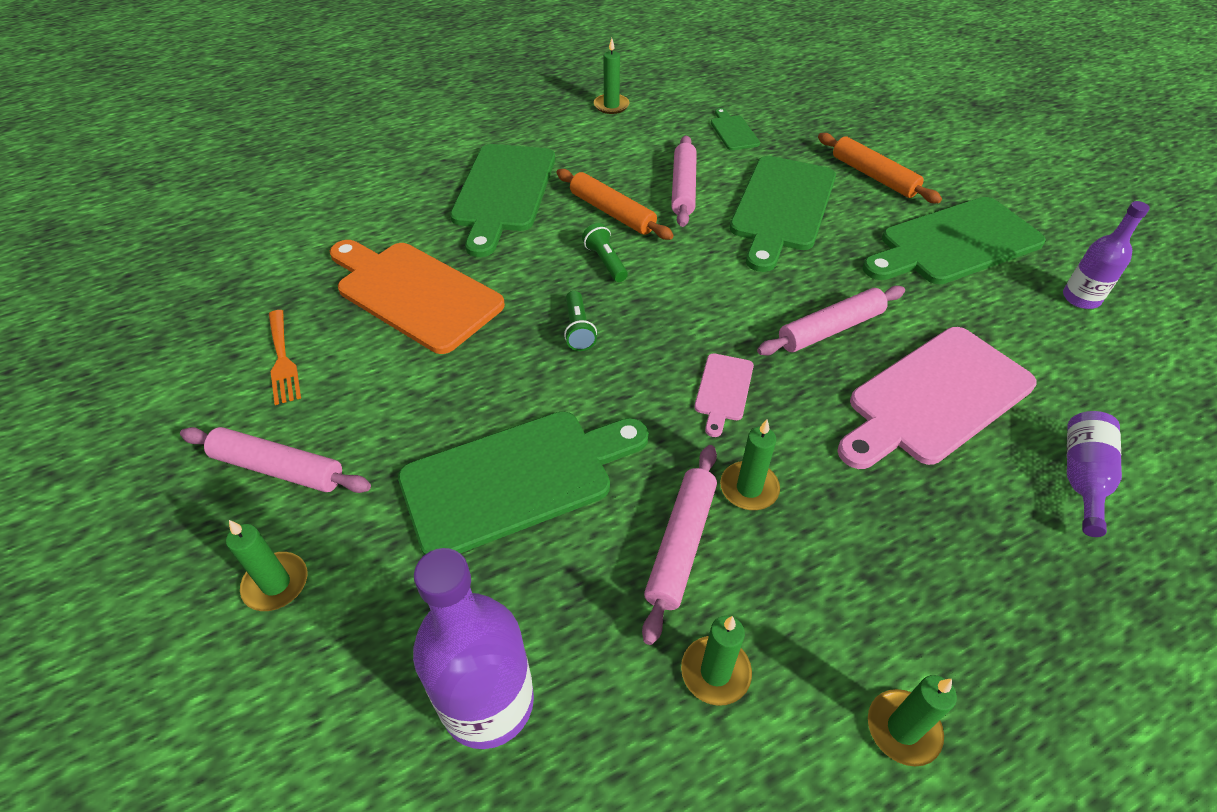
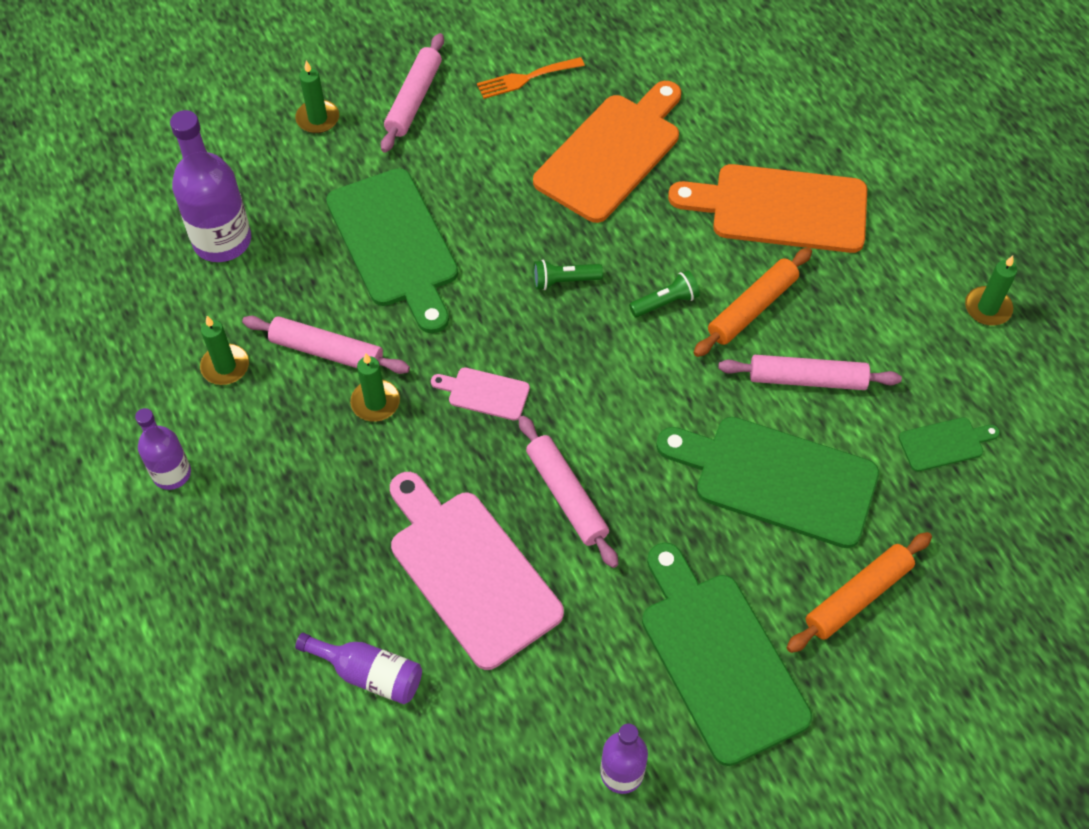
camera: 90 degrees right, 10 degrees up
green cutting board [450,144,555,257] -> orange cutting board [668,164,867,253]
green candle [868,675,957,767] -> purple bottle [135,408,191,490]

